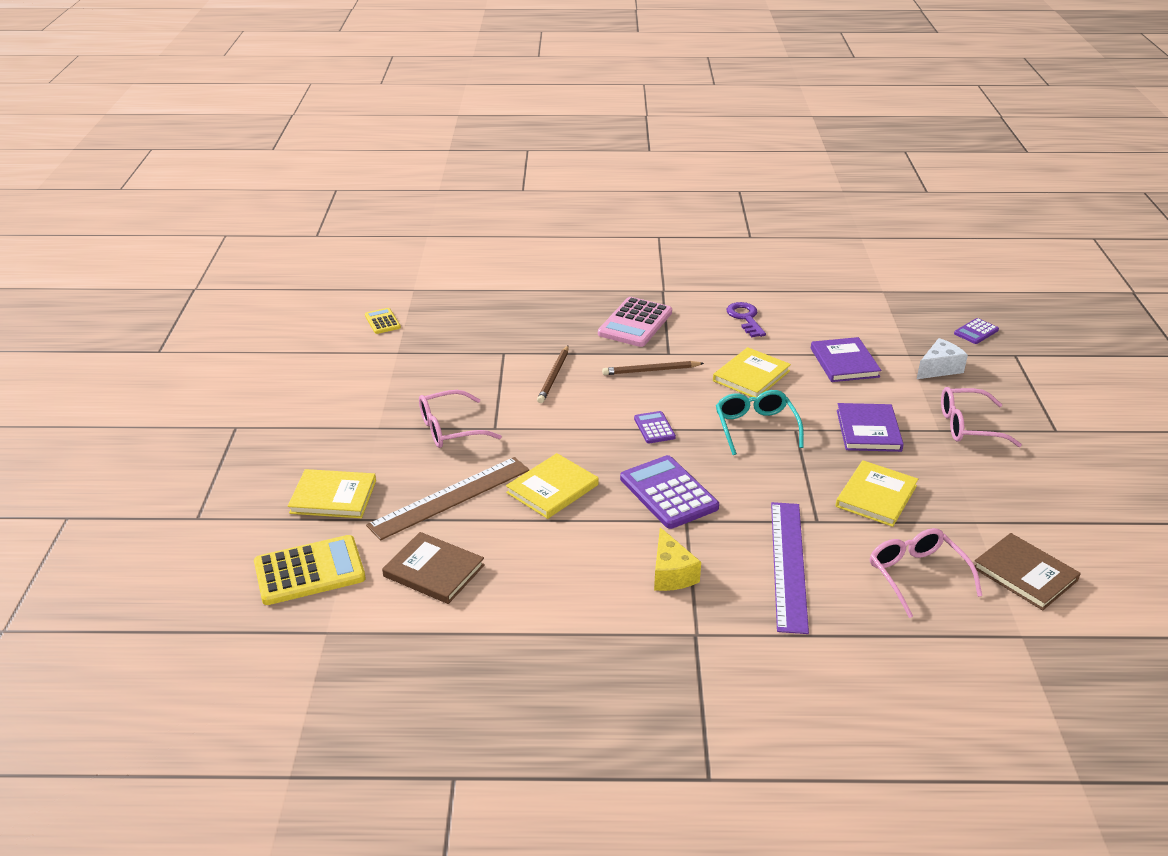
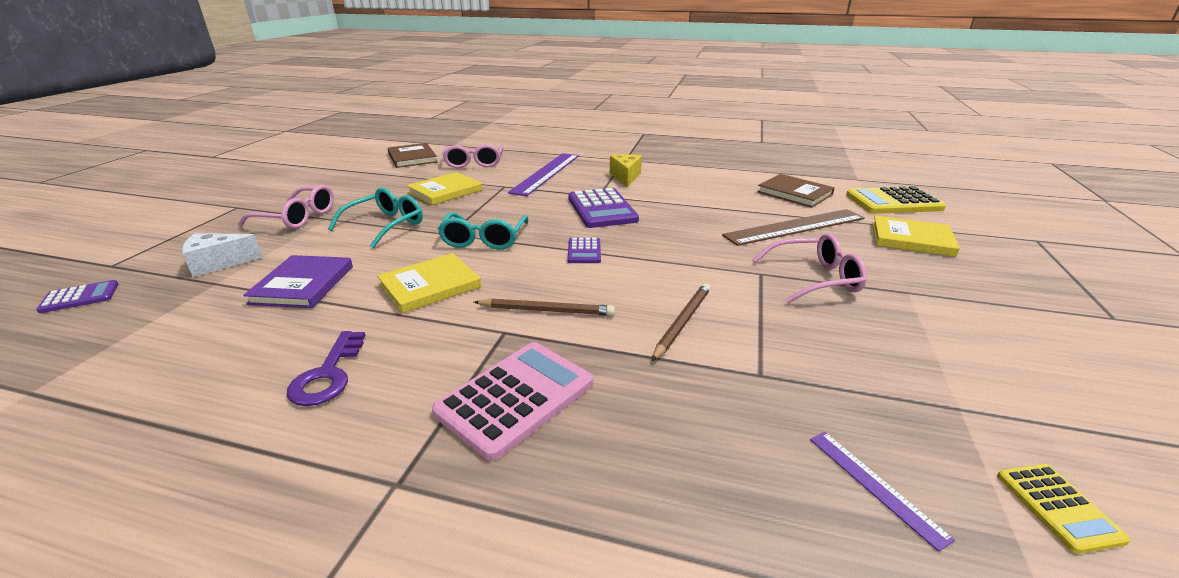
camera: 165 degrees left, 5 degrees down
yellow book [506,453,598,519] -> none
purple book [837,403,904,452] -> turquoise glasses [328,188,423,248]
none -> purple ruler [810,432,955,552]

